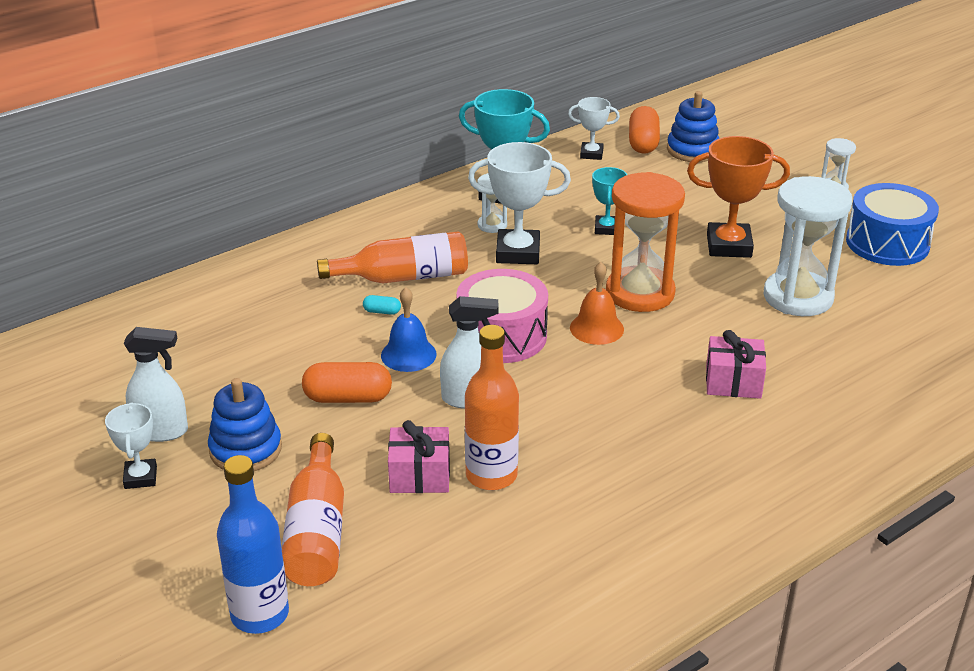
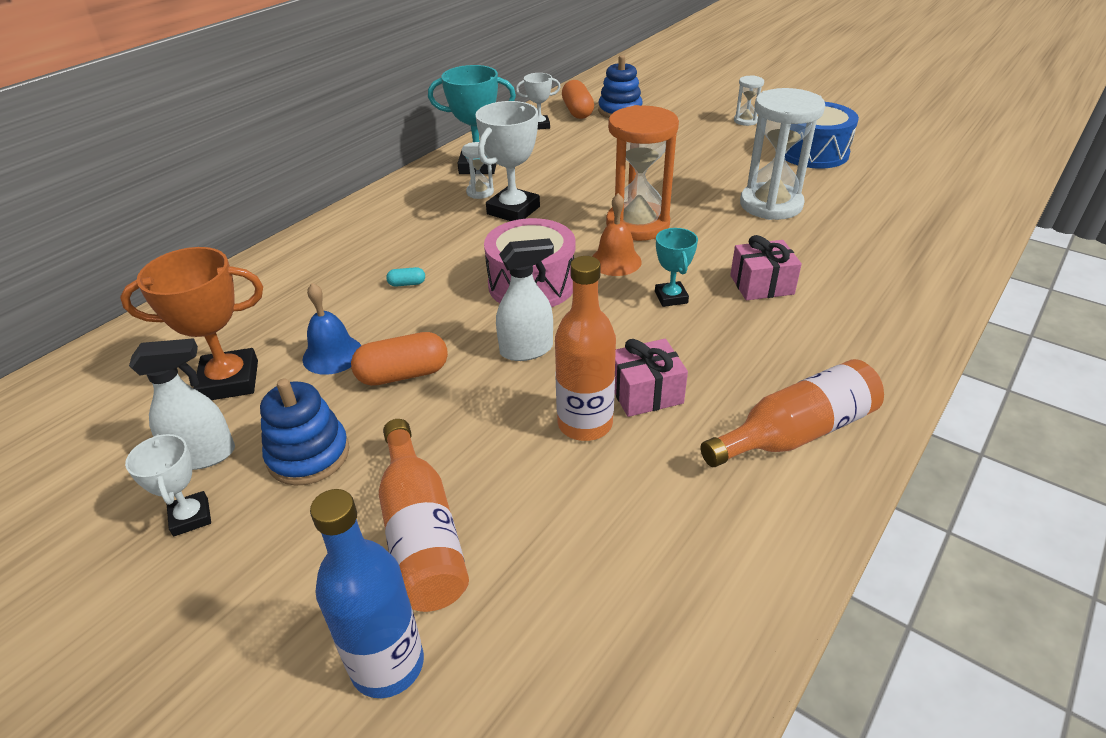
camera: 15 degrees left, 5 degrees up
orange bottle [317,231,468,283] -> orange bottle moved to [700,359,884,467]
blue bell [381,287,437,372] -> blue bell moved to [302,283,362,375]
pink gift [388,420,450,493] -> pink gift moved to [615,339,688,417]
white trophy [468,142,571,264] -> white trophy turned 45 degrees counterclockwise [475,101,540,221]
turquoise trophy [592,167,627,235] -> turquoise trophy moved to [655,228,698,307]
orange trophy [687,136,790,258] -> orange trophy moved to [120,247,263,400]

